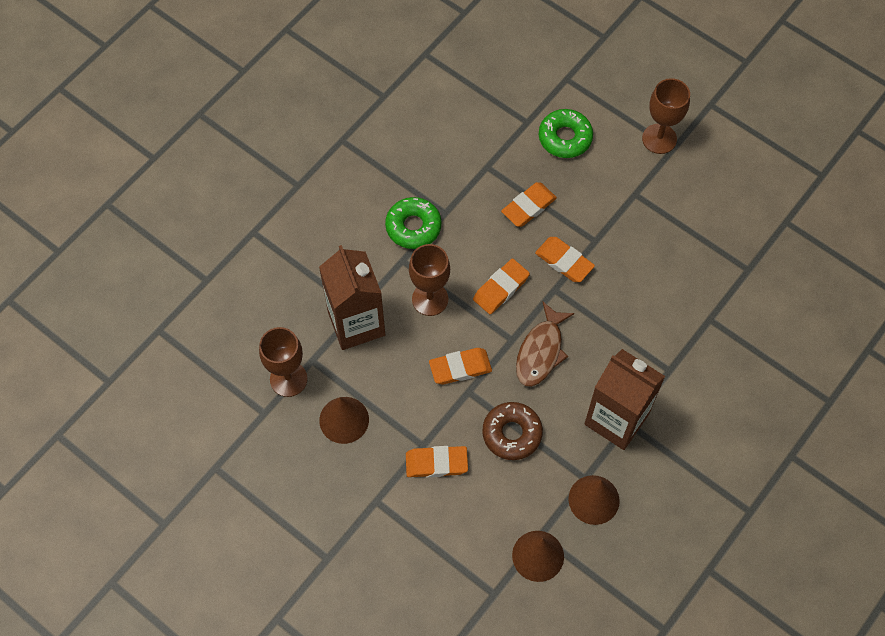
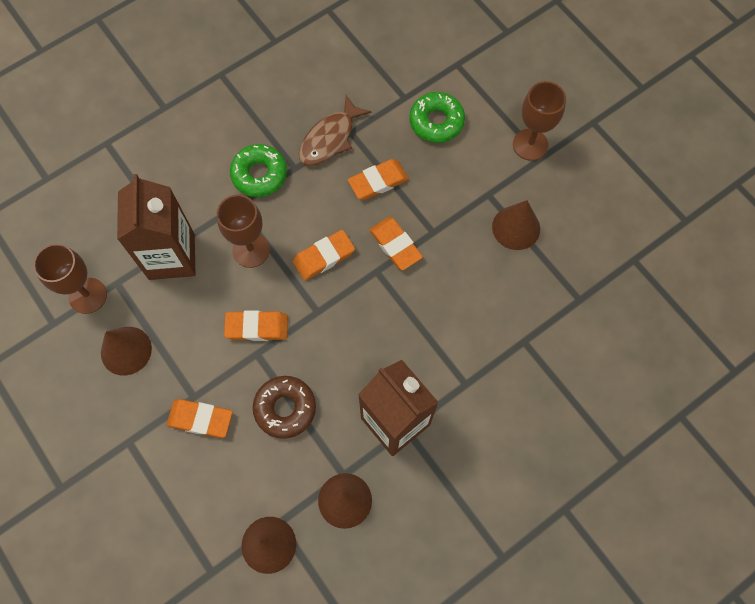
camera: 15 degrees right, 5 degrees up
brown fish [516,302,574,387] -> brown fish moved to [299,95,371,166]
none -> brown cone [492,200,540,250]

